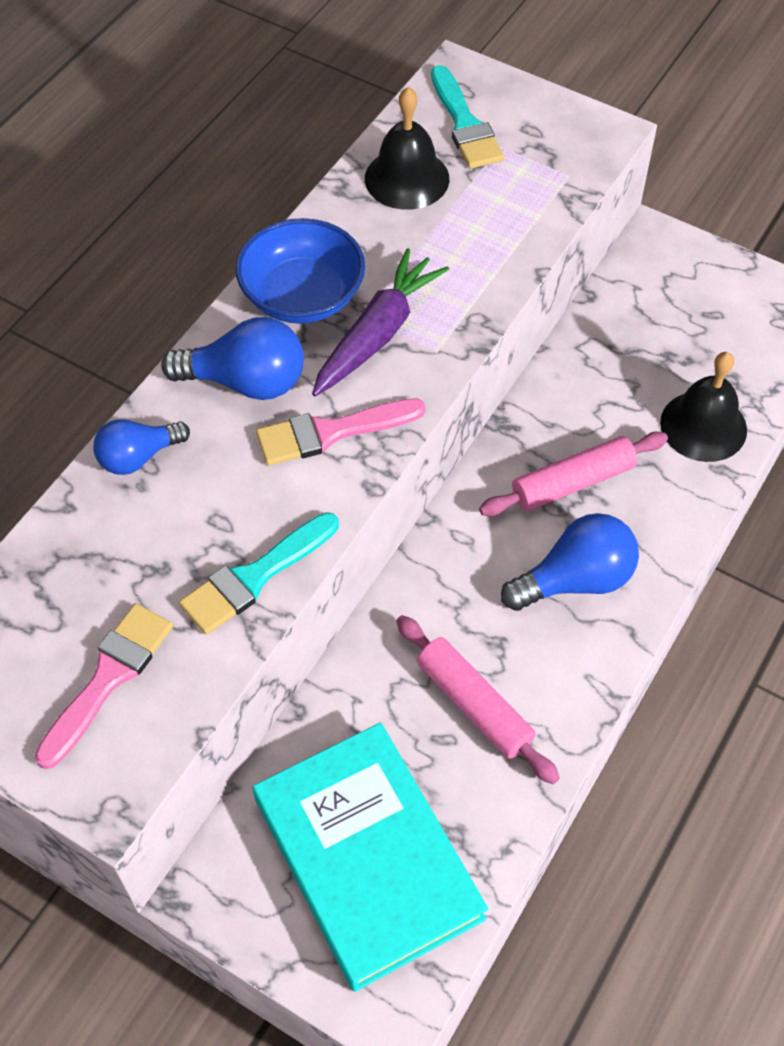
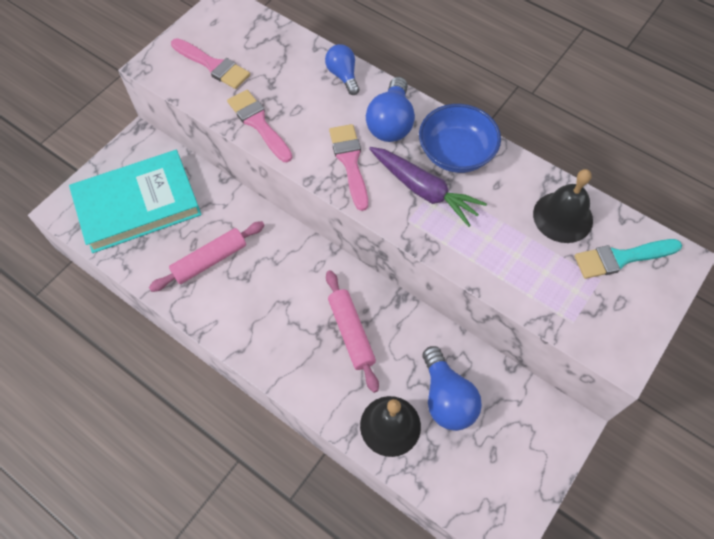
camera: 95 degrees right, 5 degrees up
turquoise brush [179,512,339,635] -> pink brush [227,90,292,162]
blue light bulb [501,513,639,611] -> blue light bulb moved to [423,346,482,431]

